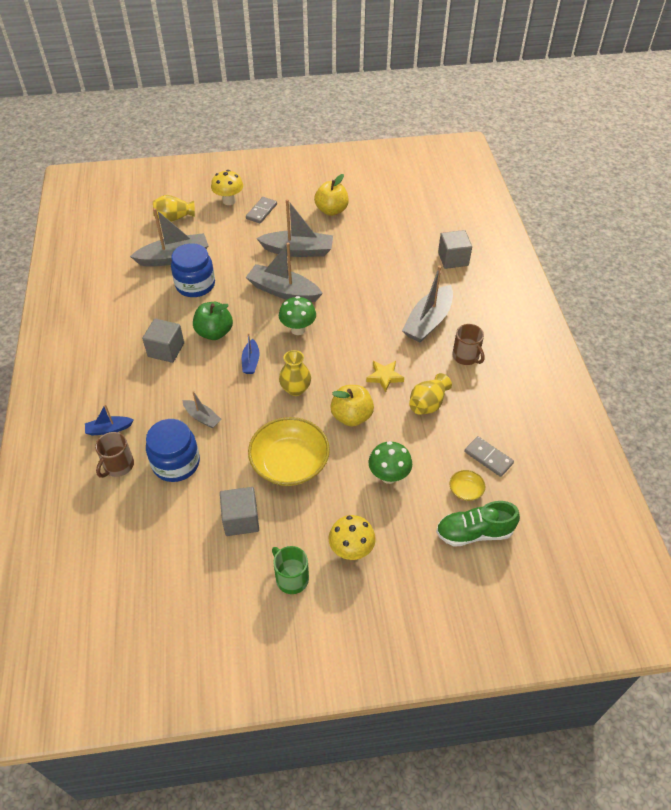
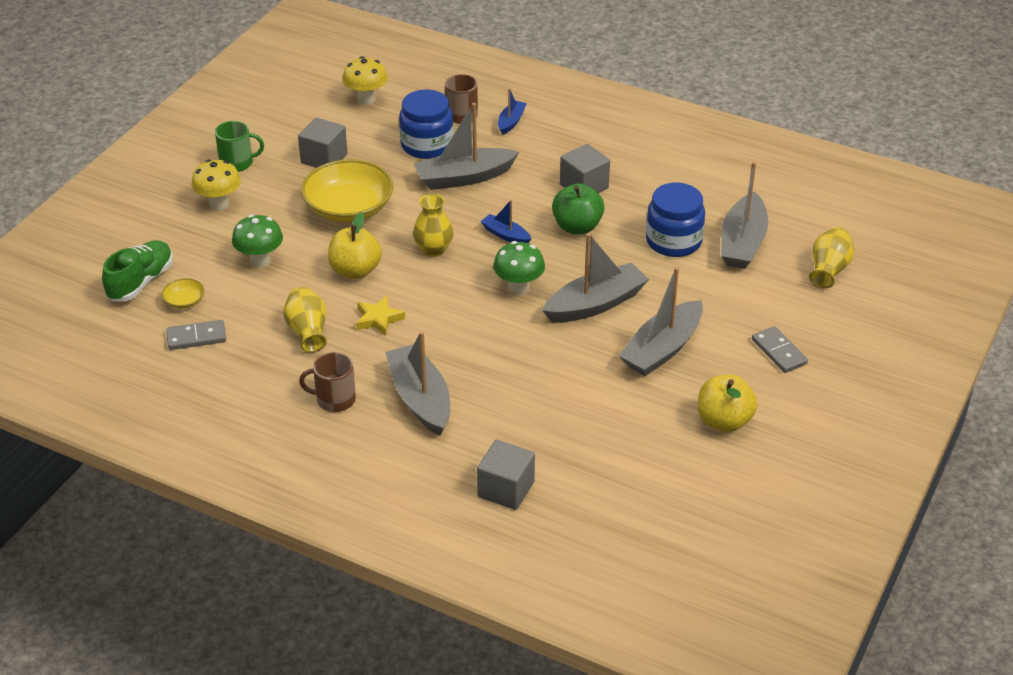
camera: 125 degrees right, 10 degrees down
grey boat [183,391,221,428] -> grey boat [413,103,519,190], size x1.92
yellow mushroom [211,170,243,205] -> yellow mushroom moved to [343,56,388,105]

